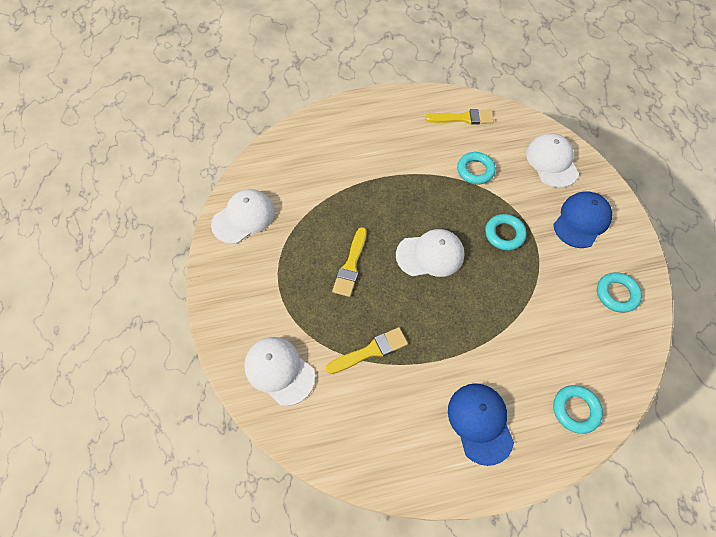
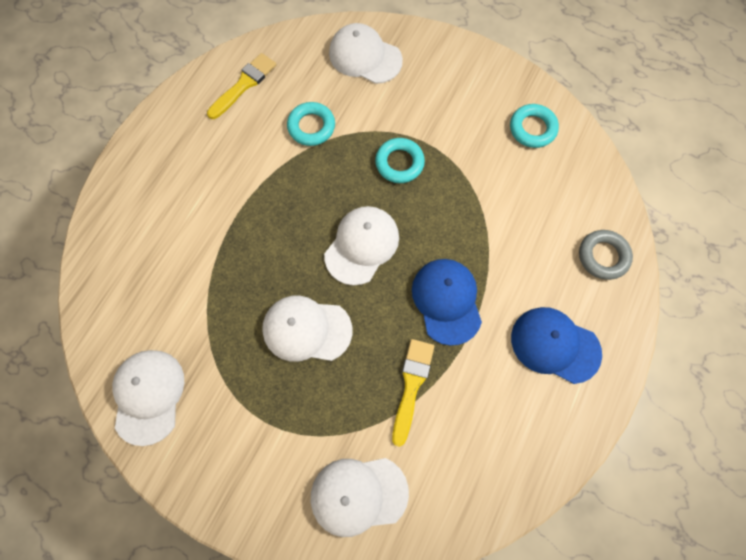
camera: 50 degrees left, 10 degrees up
yellow brush [332,227,367,297] -> white cap [262,296,352,362]
blue cap [553,191,612,248] -> blue cap moved to [412,259,482,346]
turquoise ring [553,385,603,434] -> grey ring [579,230,633,280]

